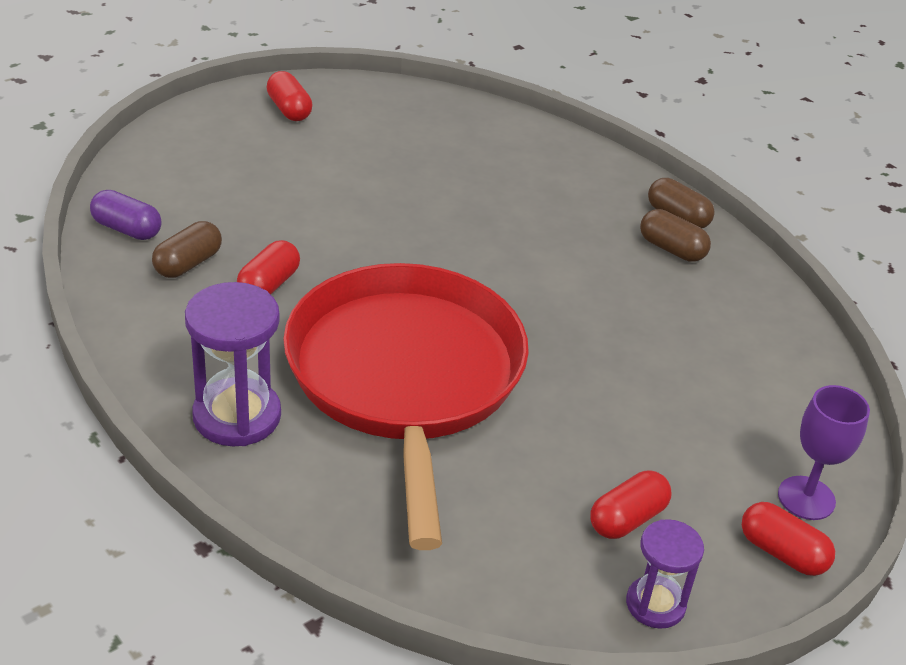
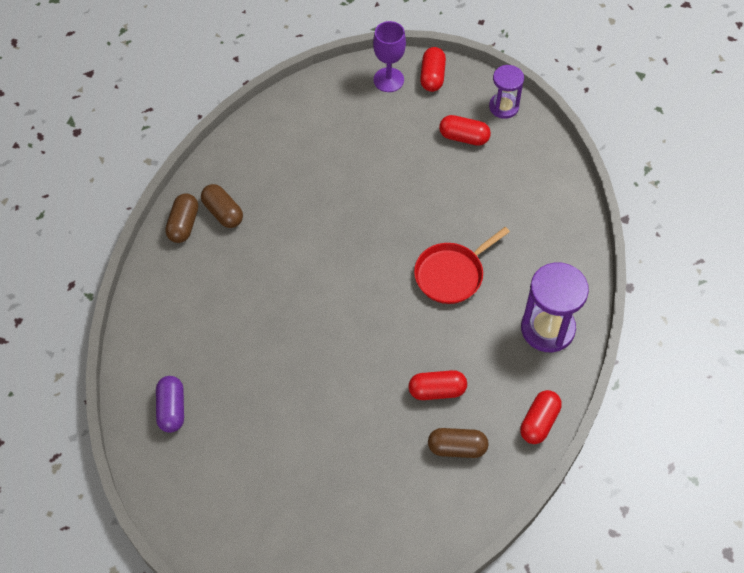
camera: 120 degrees left, 20 degrees up
purple capsule [90,190,162,240] -> purple capsule moved to [156,376,184,433]
red capsule [266,71,312,121] -> red capsule moved to [520,390,562,444]
red pan [283,263,529,550] -> red pan [414,227,510,304], size x0.44
brown capsule [640,209,711,262] -> brown capsule turned 45 degrees counterclockwise [201,184,243,228]

